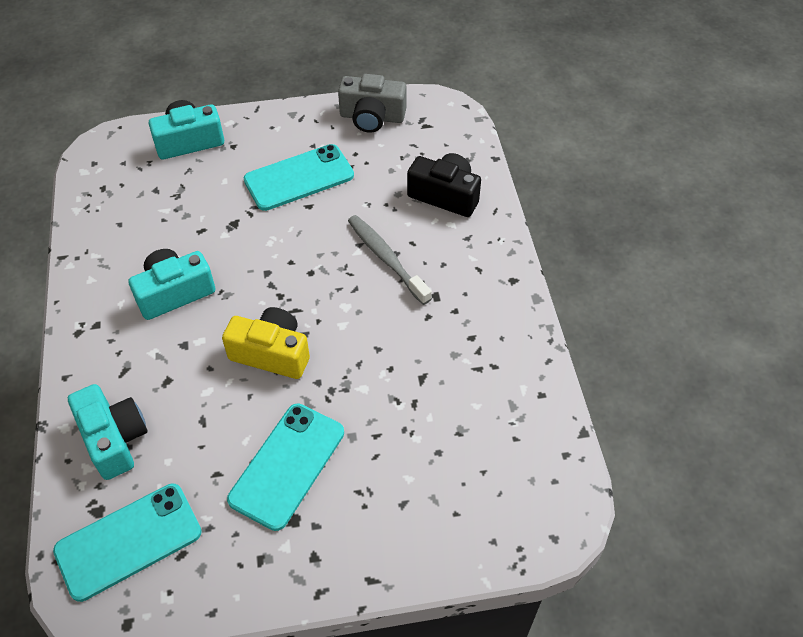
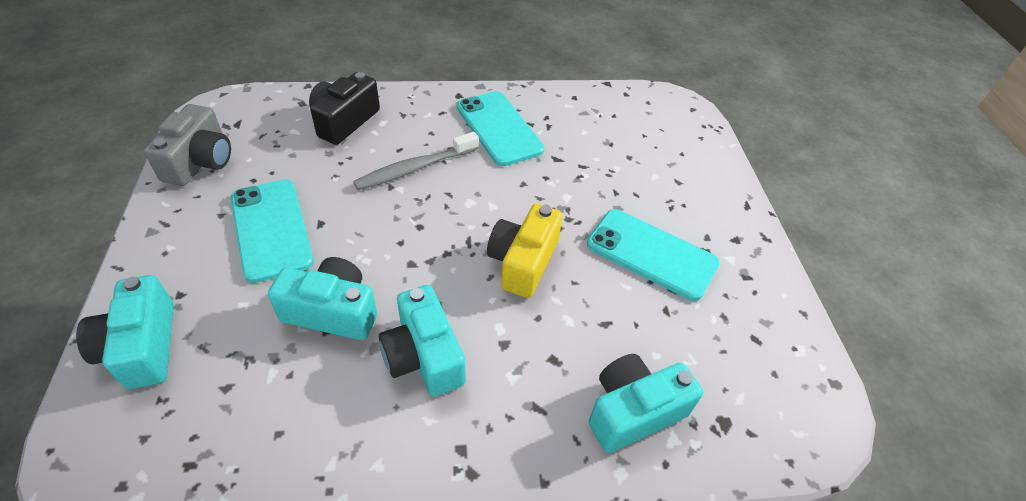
camera: 90 degrees left, 5 degrees down
turquoise phone [53,484,202,602] -> turquoise phone moved to [457,91,544,166]
none -> turquoise camera [268,257,377,340]

